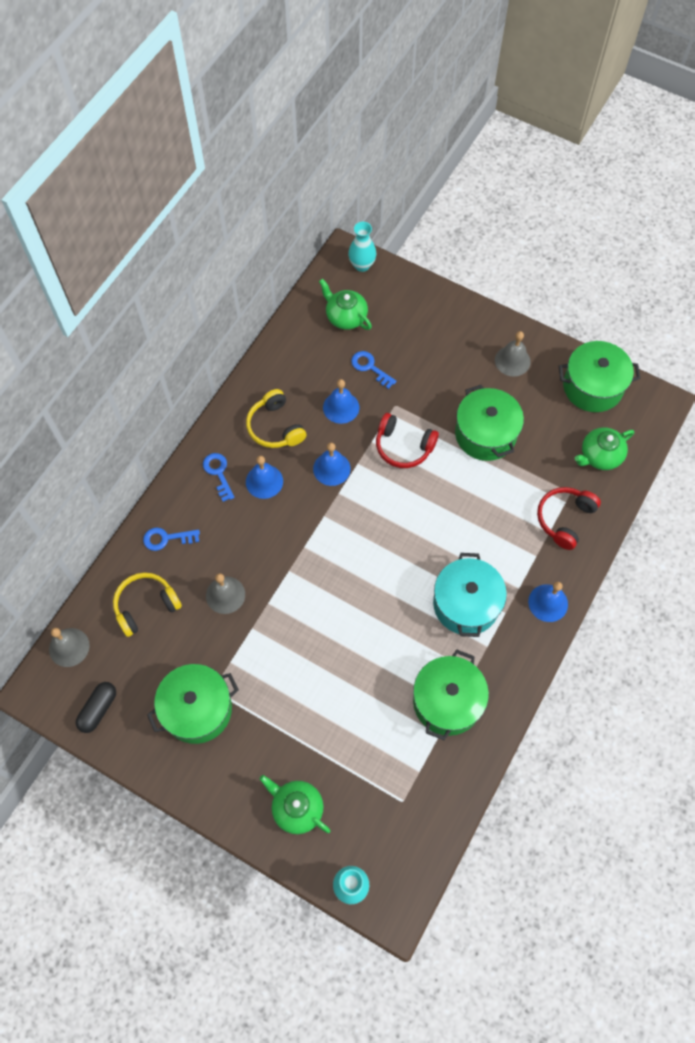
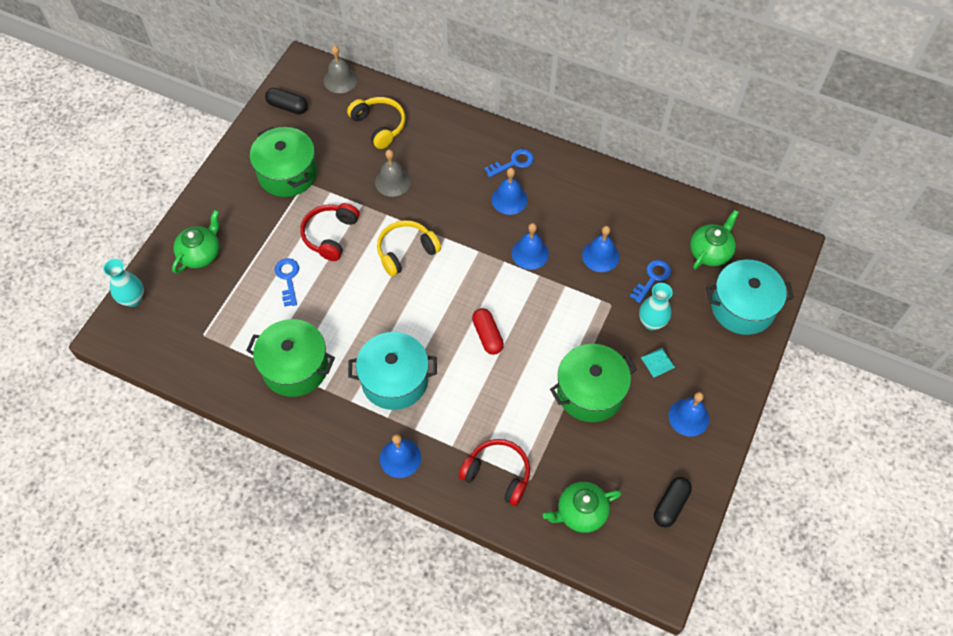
camera: 85 degrees right, 5 degrees down
blue key [143,528,200,551] -> blue key moved to [275,258,299,307]
yellow headphones [246,389,306,448] -> yellow headphones moved to [377,220,441,276]
turquoise vase [348,222,376,272] -> turquoise vase moved to [639,283,673,330]
red headphones [376,413,439,468] -> red headphones moved to [300,203,360,261]
grey bell [495,331,530,377] -> blue bell [669,392,709,436]
green pot [559,341,641,412] -> black capsule [654,477,692,528]
green teapot [575,427,634,470] -> green teapot turned 75 degrees counterclockwise [543,482,622,533]
none -> red capsule [472,308,504,355]
none -> turquoise pyramid [641,348,675,378]
none -> turquoise pot [706,260,794,335]

